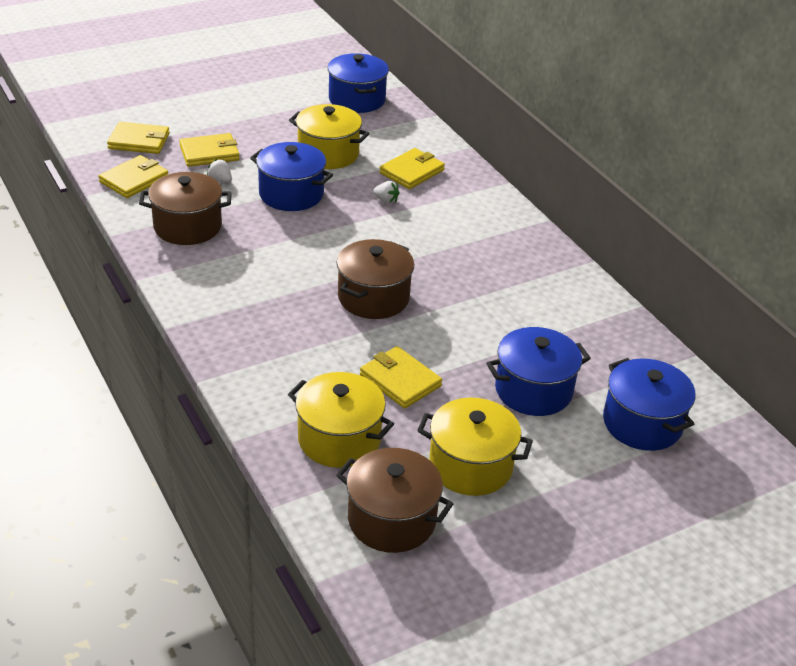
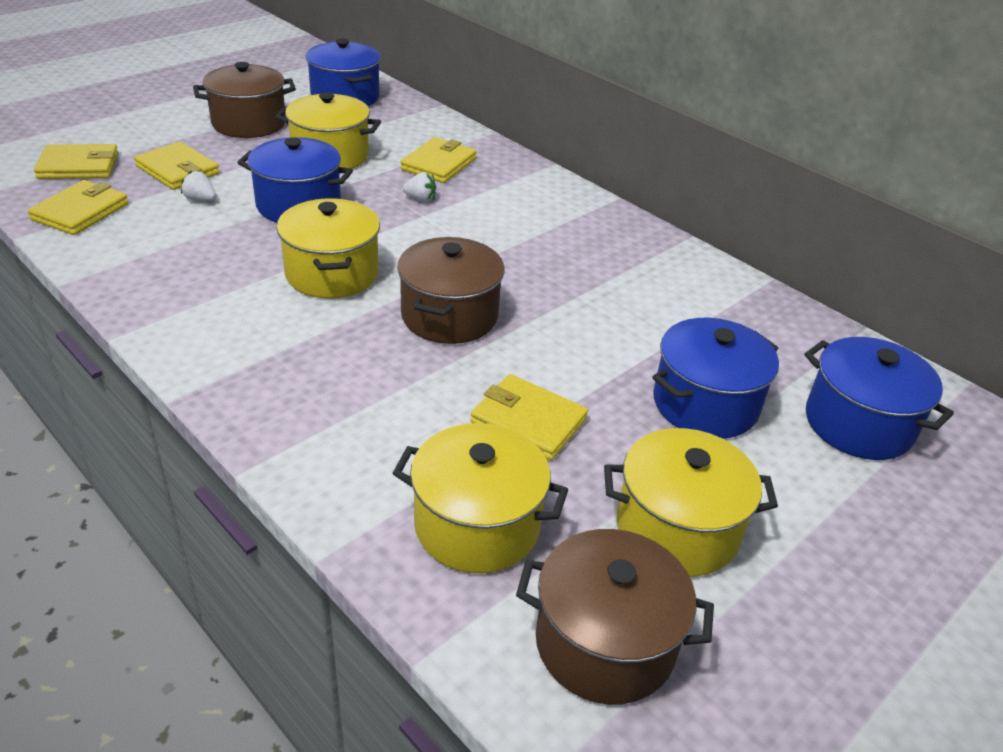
camera: 15 degrees left, 0 degrees up
brown pot [139,172,232,245] -> brown pot moved to [193,62,296,138]
yellow wallet [179,133,240,167] -> yellow wallet turned 75 degrees clockwise [134,141,220,190]
none -> yellow pot [277,198,380,298]

